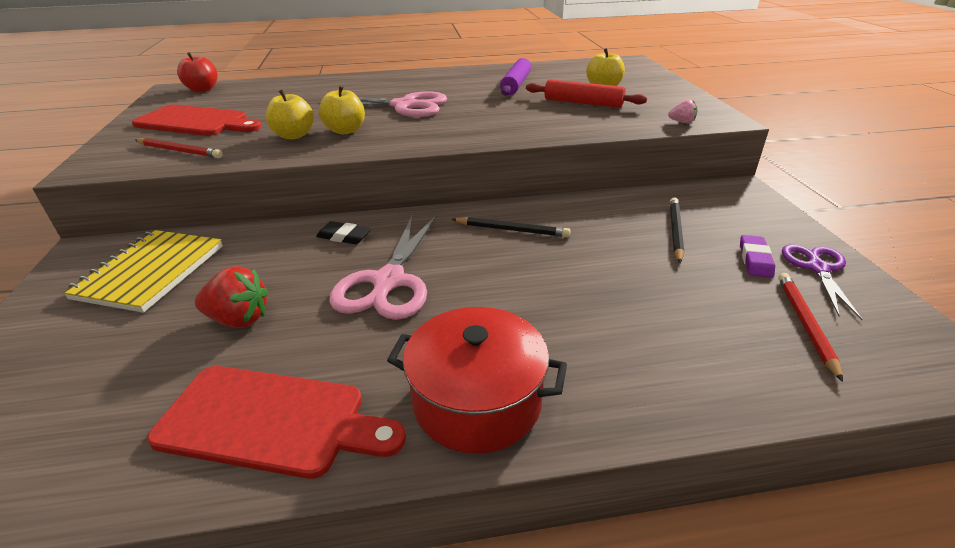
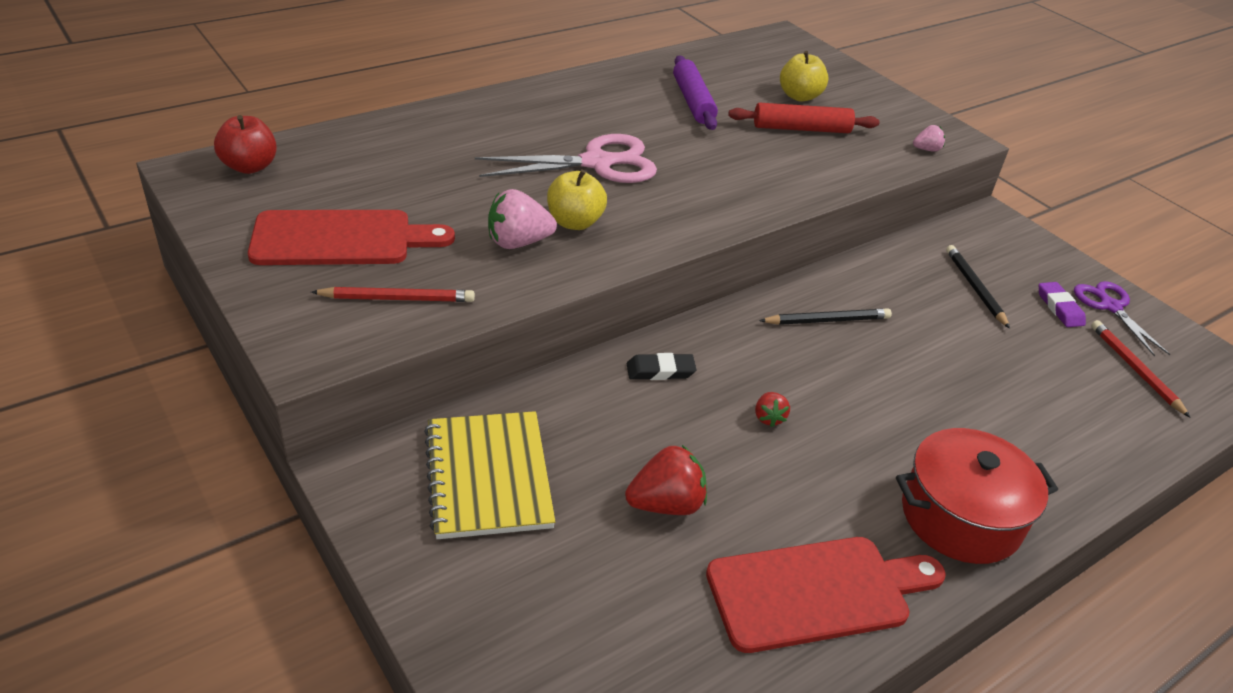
camera: 30 degrees left, 5 degrees up
yellow apple [266,89,314,139] -> pink strawberry [488,189,557,249]
pink scissors [329,215,437,320] -> red strawberry [755,392,790,427]

